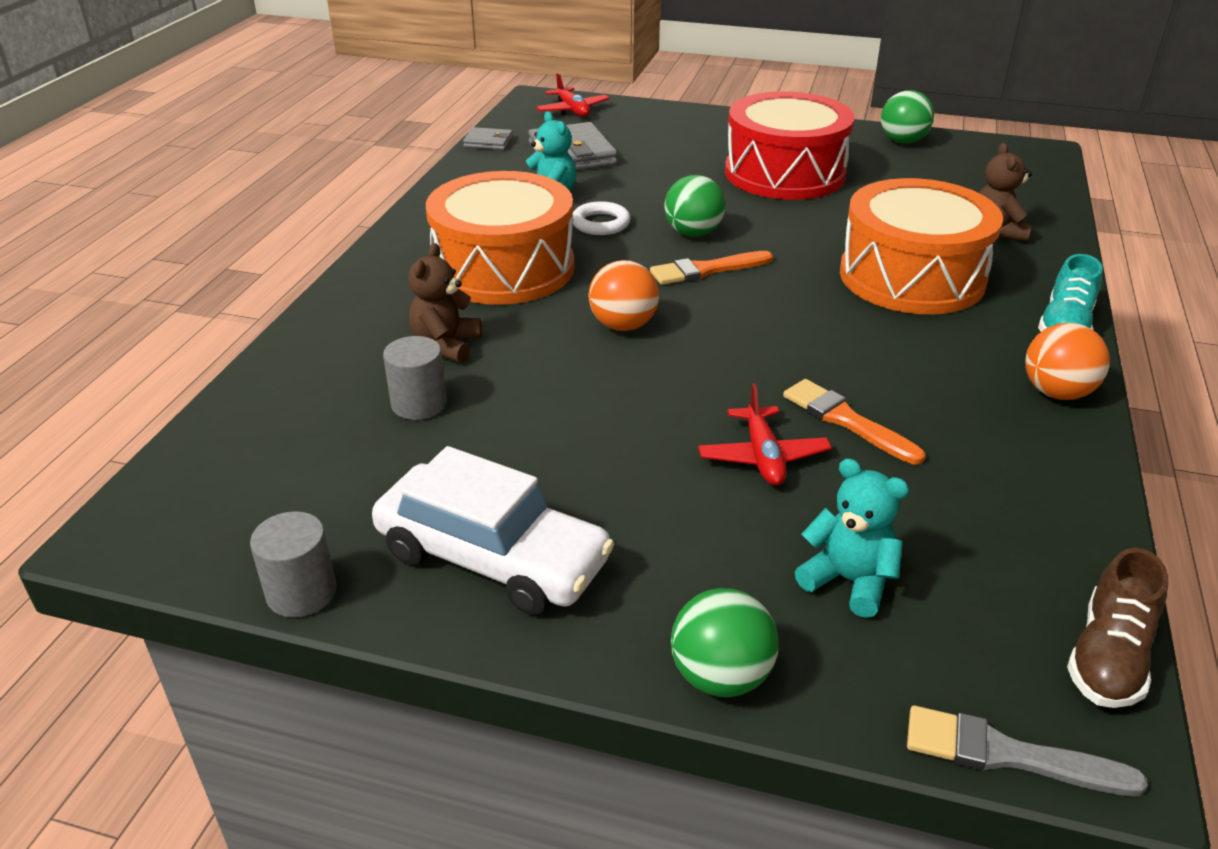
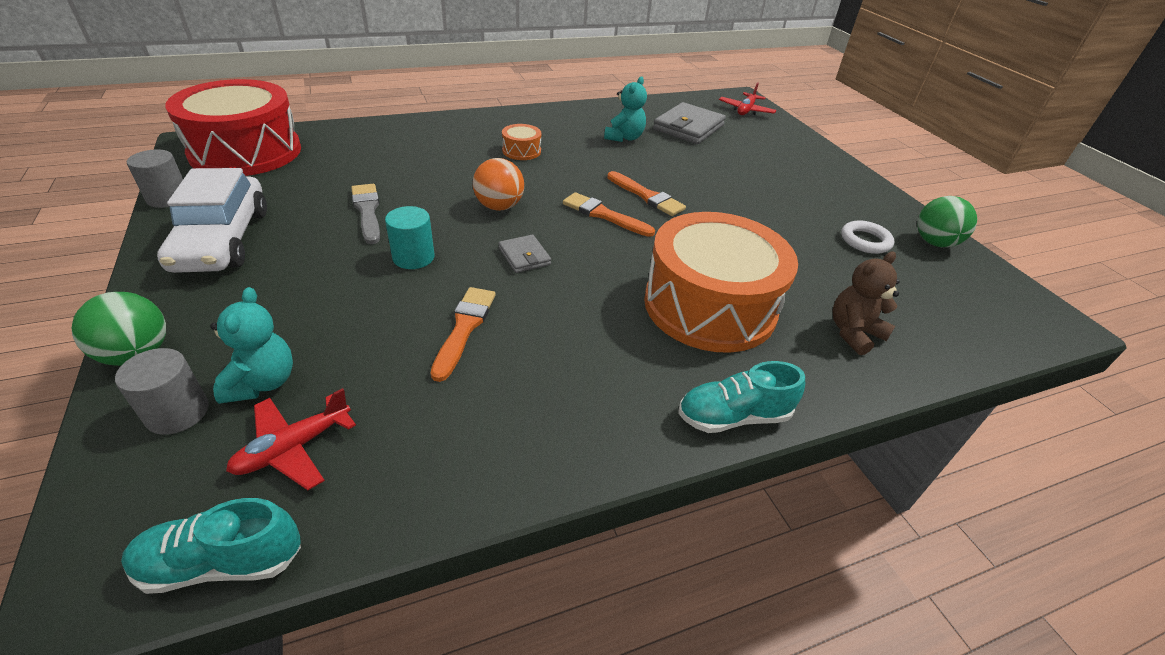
camera: 50 degrees right, 5 degrees up
grey cylinder [383,336,447,420] -> grey cylinder moved to [115,348,209,435]
brown teddy bear [408,243,482,363] -> none
orange drum [426,171,574,305] -> orange drum [502,124,541,160], size x0.40
grey wallet [463,127,513,150] -> grey wallet moved to [499,235,551,273]
white ring [573,201,631,235] -> white ring moved to [841,220,894,254]
green ball [664,175,725,237] -> orange brush [607,171,686,216]
red plane [698,383,832,486] -> red plane moved to [226,388,356,490]
red drum [725,91,854,200] -> red drum moved to [165,79,301,176]
grey brush [907,705,1148,796] -> grey brush moved to [351,184,380,244]
orange ball [1025,323,1110,400] -> none
brown shoe [1067,548,1168,708] -> turquoise shoe [121,498,301,594]
none -> turquoise cylinder [385,206,435,269]

